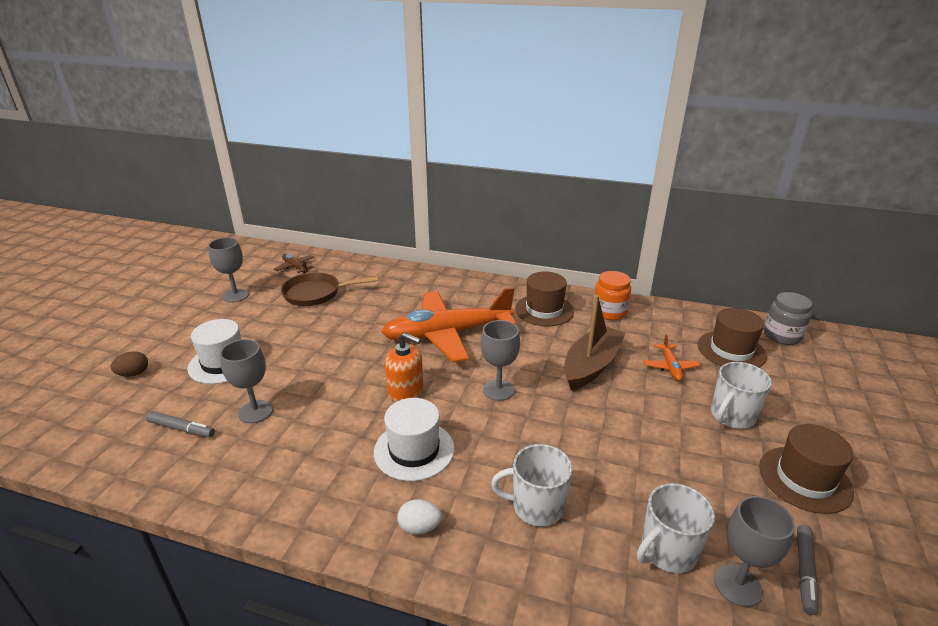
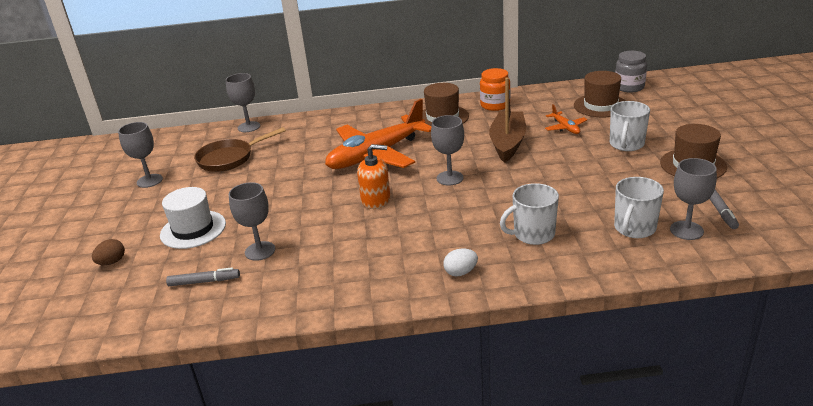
camera: 20 degrees left, 0 degrees up
brown plane [274,254,314,274] -> none
white hat [374,398,455,481] -> none
none -> grey goblet [226,73,260,132]

